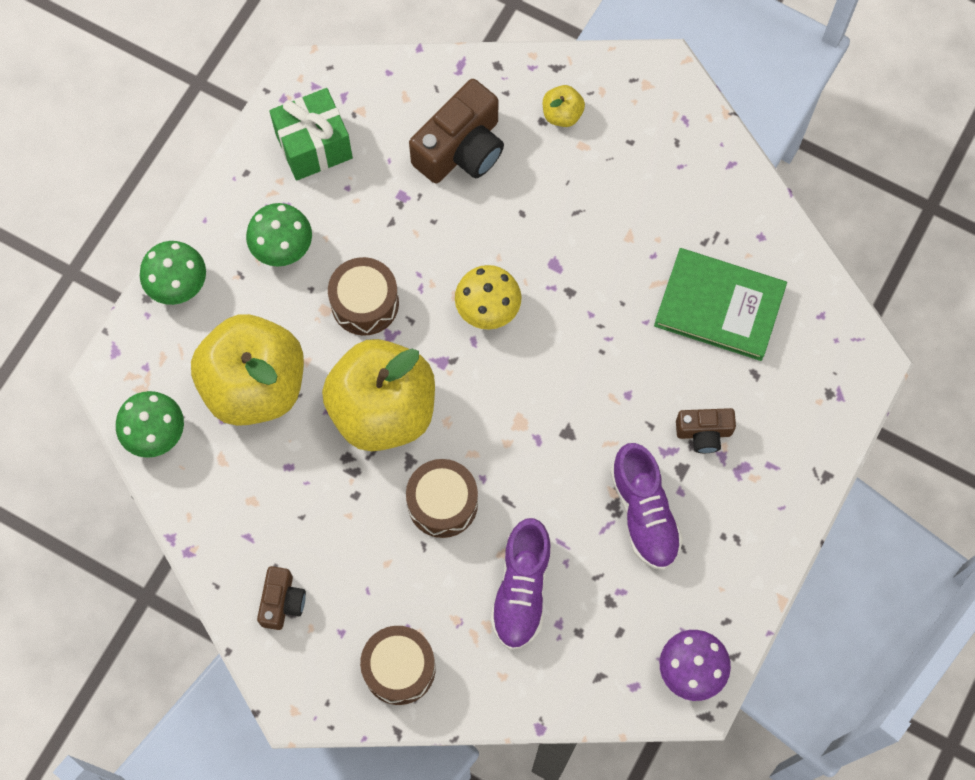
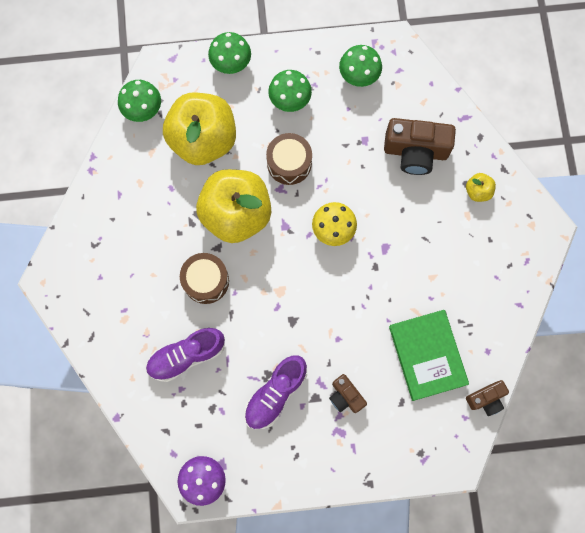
camera: 55 degrees right, 5 degrees up
brown camera [257,566,306,630] -> brown camera moved to [466,380,509,416]
green gift [269,88,353,181] -> green mushroom [339,45,382,87]
brown drum [360,626,436,705] -> none

